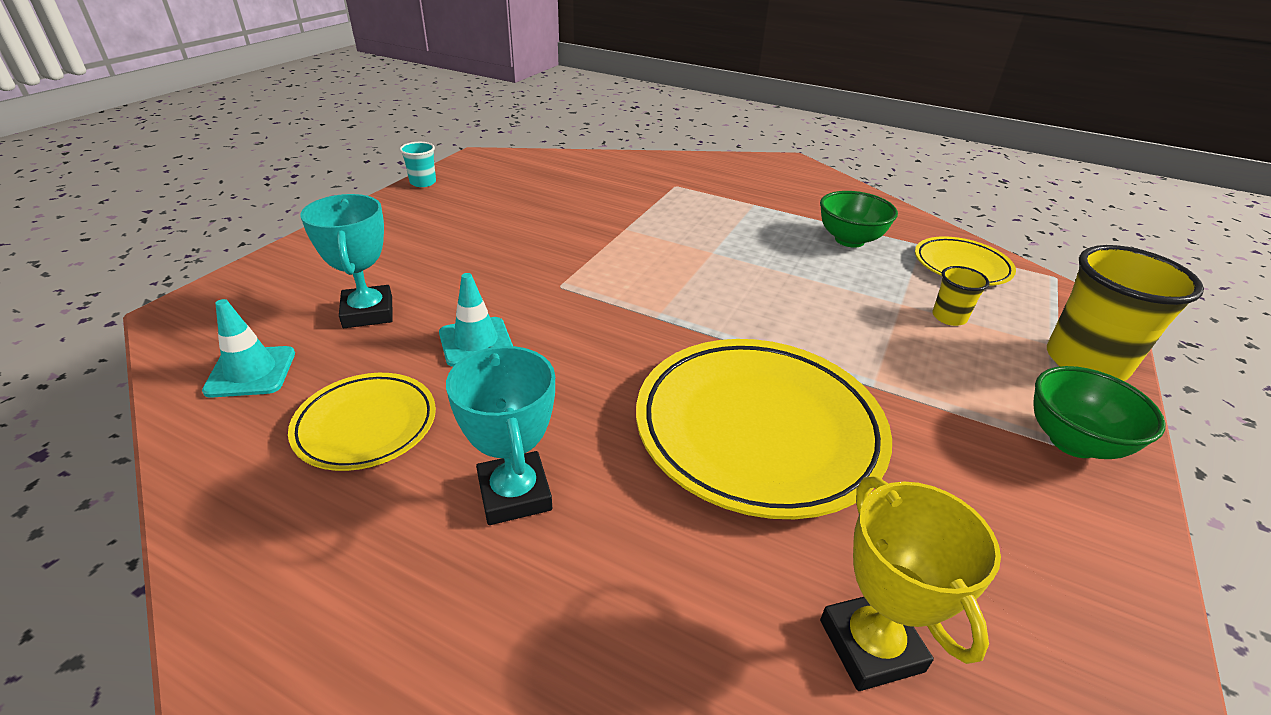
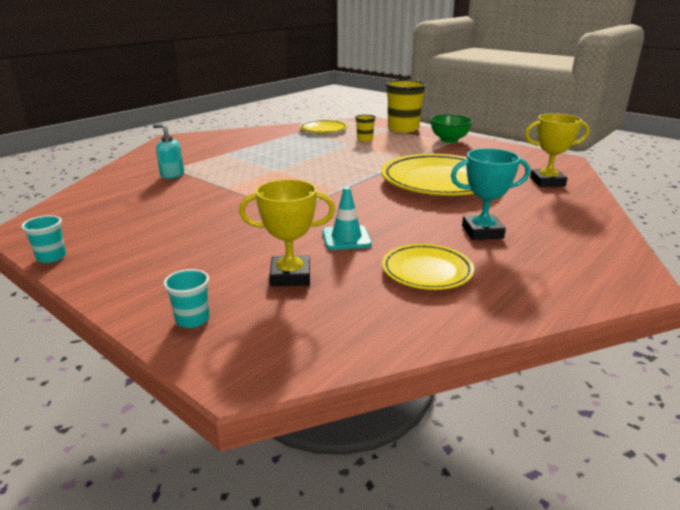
camera: 75 degrees left, 10 degrees down
turquoise traffic cone [202,299,295,398] -> none
turquoise trophy [300,194,393,328] -> yellow trophy [239,179,335,286]
green bowl [820,191,898,248] -> none
none -> turquoise soap dispenser [153,124,184,179]
none -> turquoise cup [163,269,209,328]

